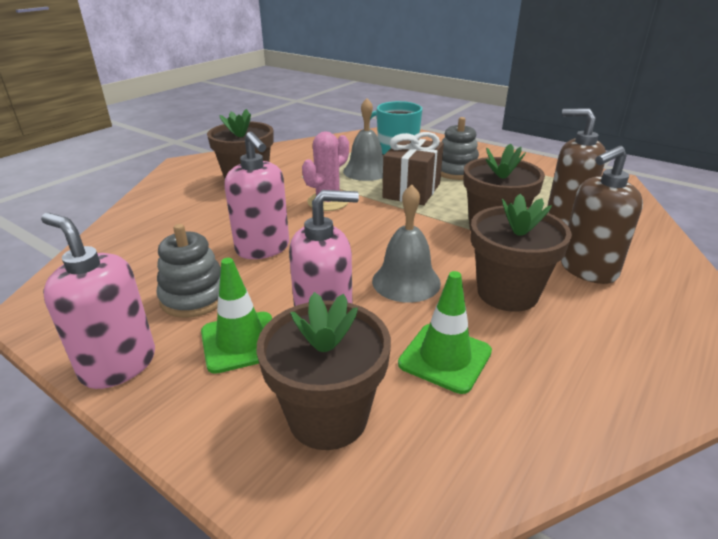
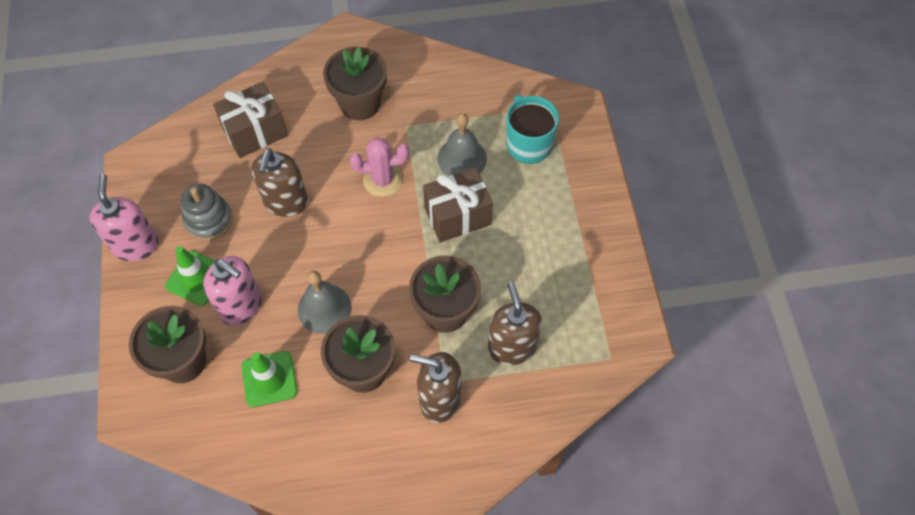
camera: 45 degrees right, 30 degrees up
pink soap dispenser [224,132,289,259] -> brown soap dispenser [251,149,308,217]
grey stacking toy [441,117,479,180] -> none
none -> brown gift [213,82,288,158]

